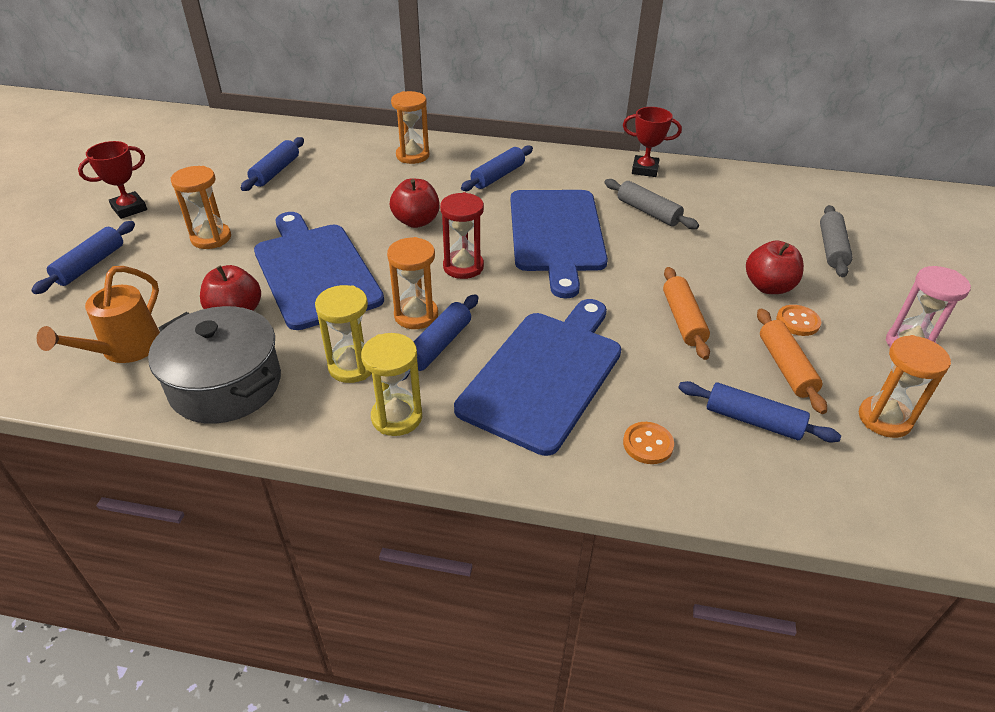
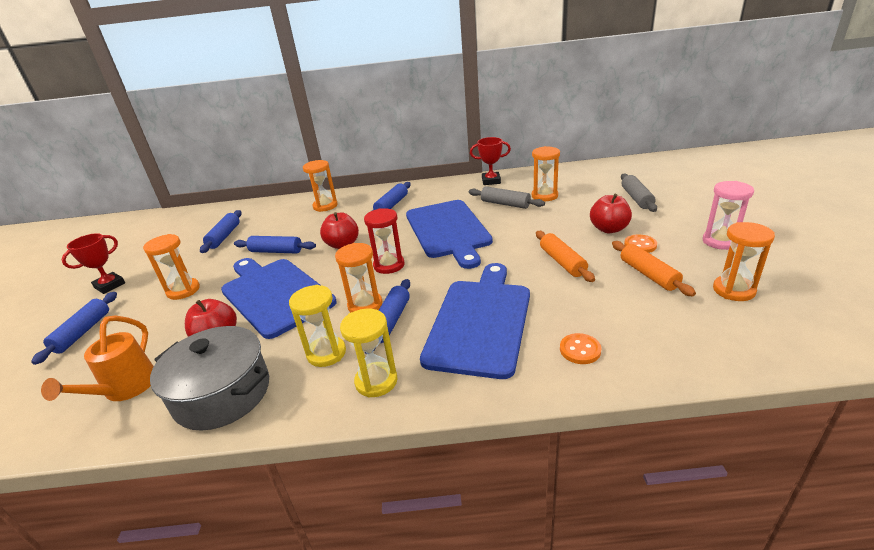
camera: 10 degrees left, 10 degrees down
blue rolling pin [678,381,841,442] -> blue rolling pin moved to [234,236,316,253]
none -> orange hourglass [532,146,560,201]

